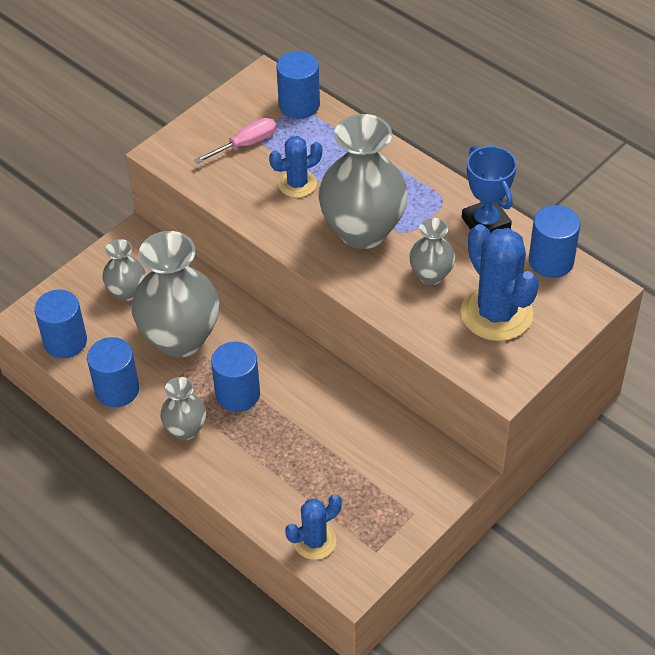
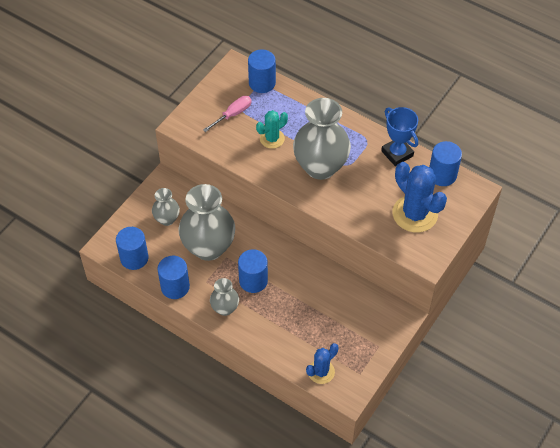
camera: 10 degrees left, 5 degrees up
blue cactus [269,136,322,198] -> turquoise cactus [256,110,288,149]
grey vase [409,218,455,285] -> none

